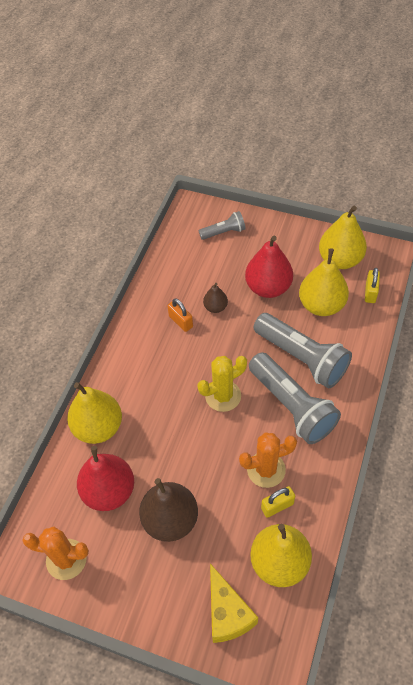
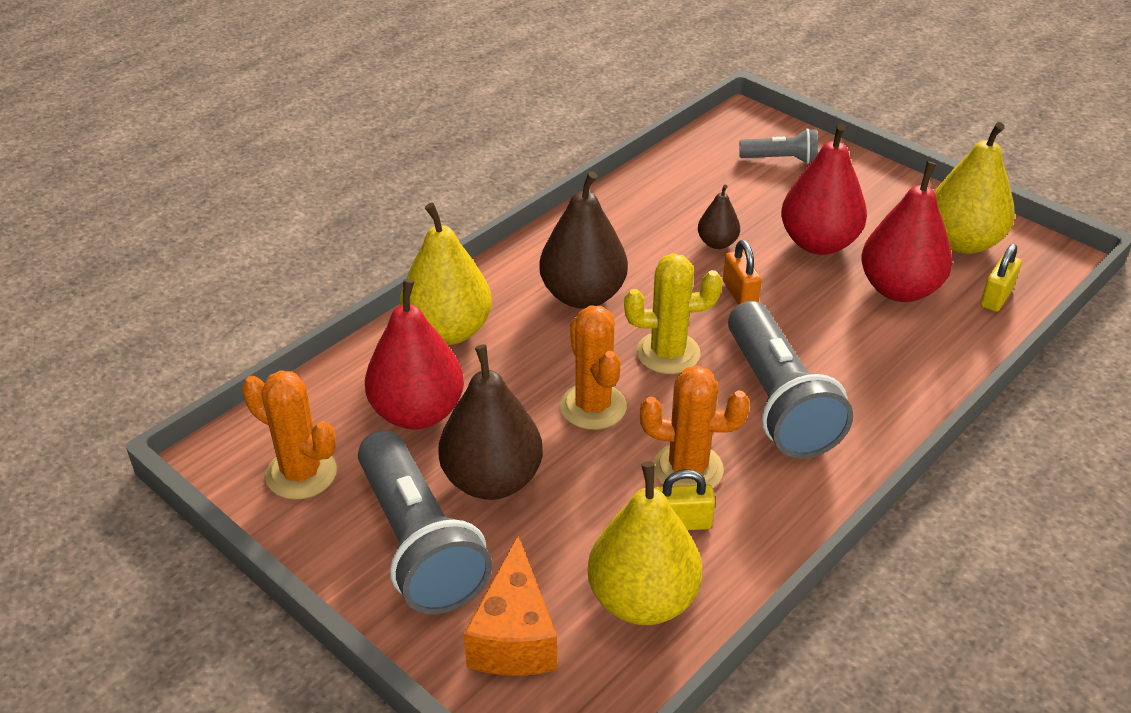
camera: 20 degrees right, 15 degrees down
orange padlock [167,298,193,332] -> orange padlock moved to [723,240,762,305]
yellow cheese [210,563,258,643] -> orange cheese [464,536,557,676]
grey flashlight [254,313,352,388] -> grey flashlight moved to [358,430,492,614]
yellow pear [299,248,349,316] -> red pear [861,161,952,302]
none -> brown pear [539,171,628,309]
none -> orange cactus [560,306,627,430]

